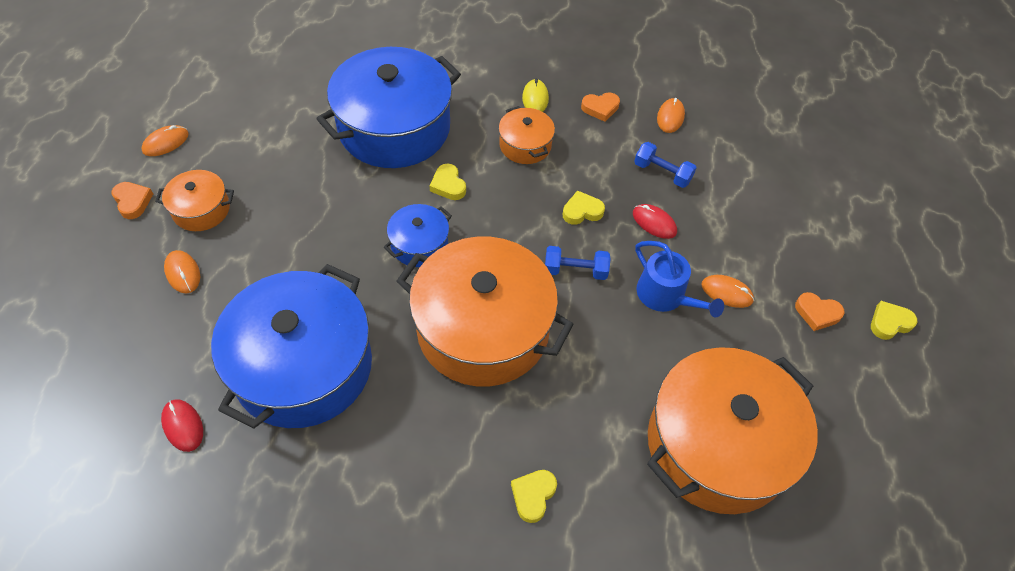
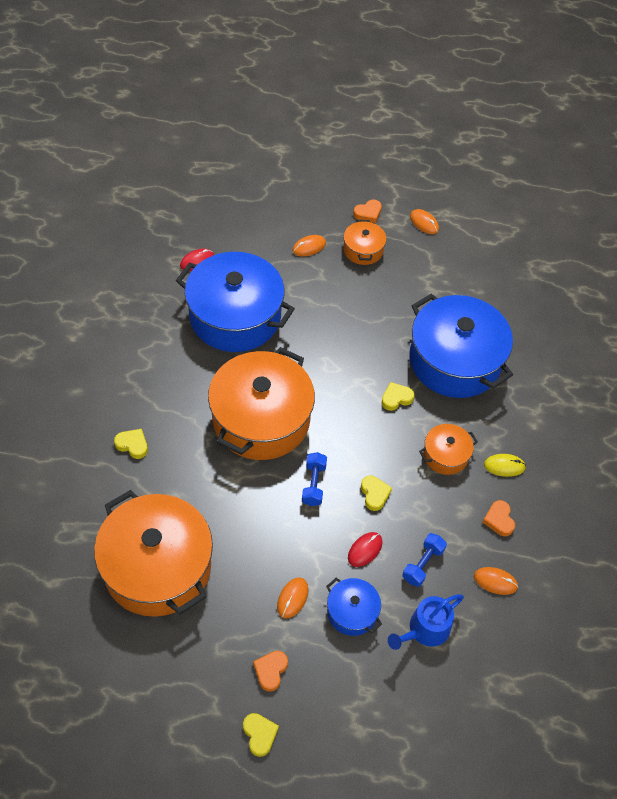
camera: 90 degrees right, 0 degrees up
blue pot [384,204,452,267] -> blue pot moved to [326,578,382,636]
blue watering can [635,241,724,317] -> blue watering can moved to [388,594,464,650]

